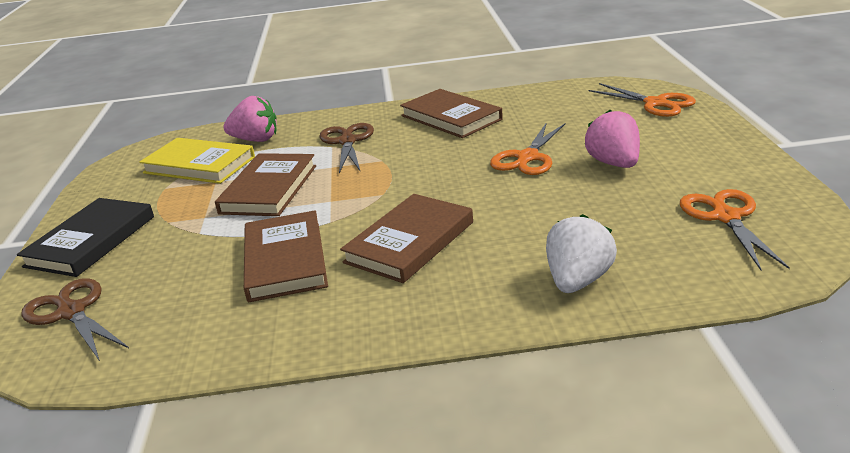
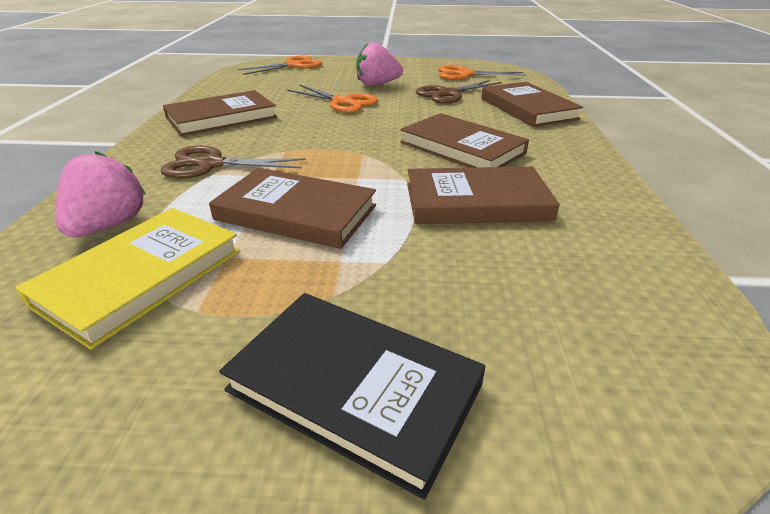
camera: 85 degrees left, 5 degrees up
brown scissors [21,278,129,361] -> brown scissors moved to [416,80,502,104]
white strawberry [546,214,617,293] -> brown book [481,82,583,127]

